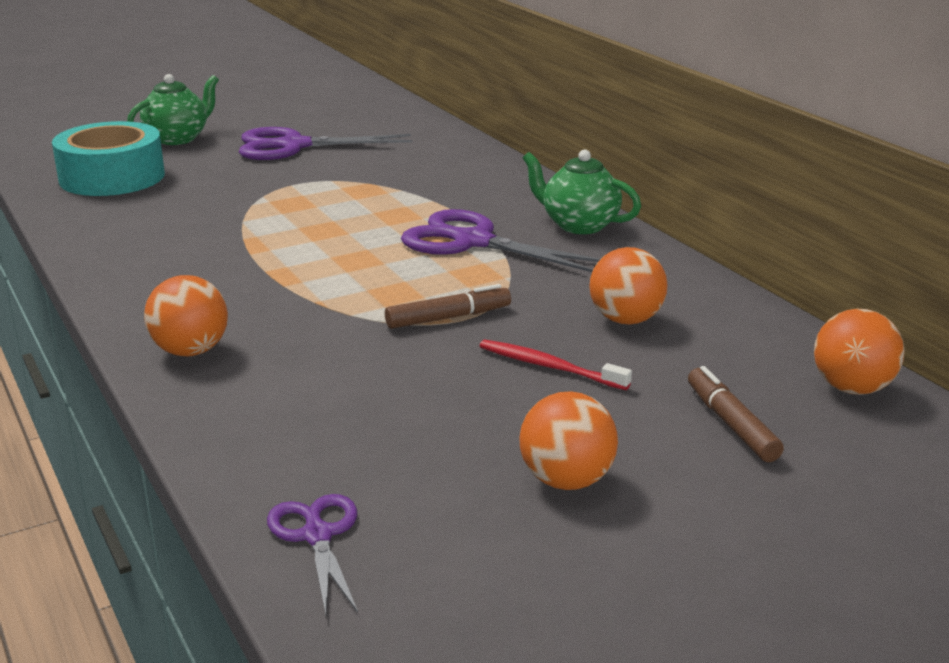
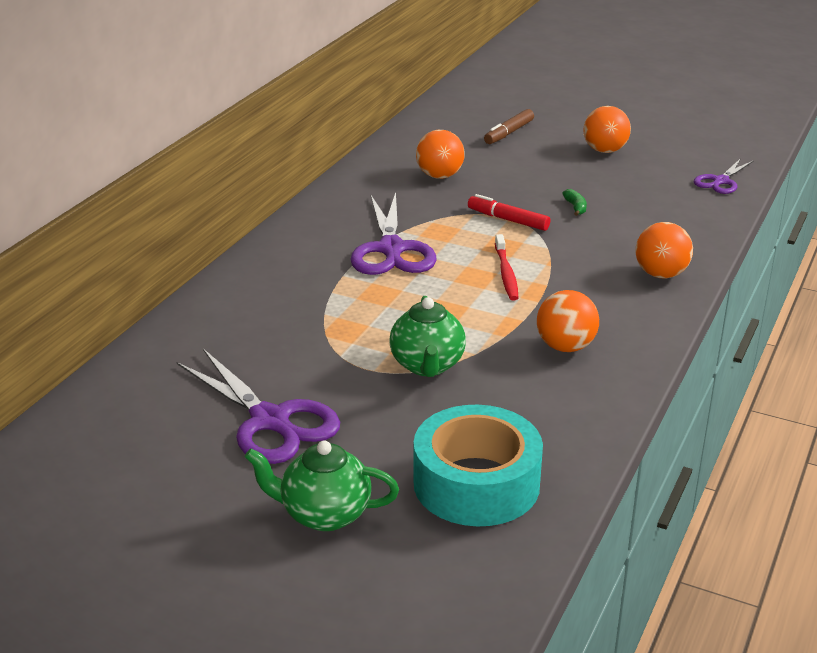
camera: 125 degrees left, 5 degrees up
brown marker [385,284,511,329] -> red marker [468,194,550,231]
red toothbrush [480,340,632,390] -> red toothbrush moved to [495,234,518,301]
green teapot [523,149,641,234] -> green teapot moved to [389,296,466,377]
orange ball [814,309,905,395] -> orange ball moved to [537,290,599,352]
none -> green banana [562,189,587,216]

